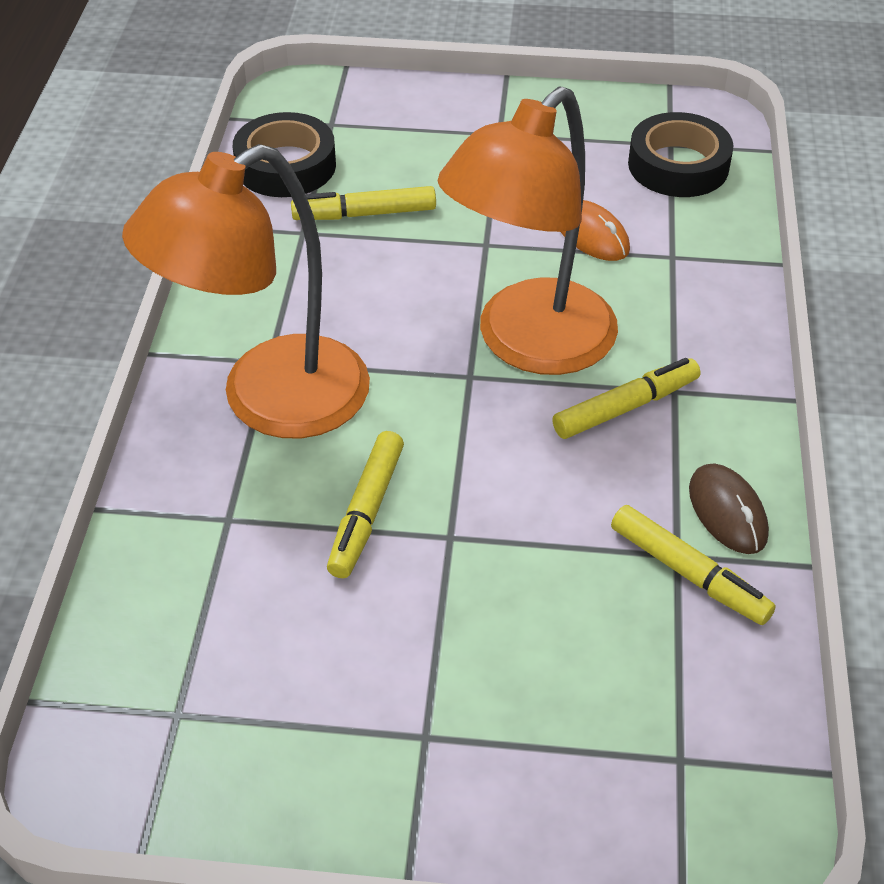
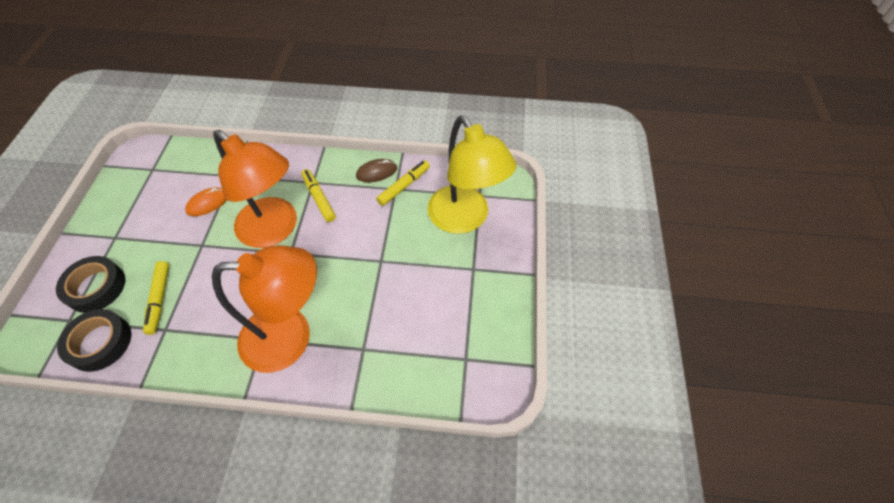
camera: 90 degrees left, 10 degrees up
orange lamp [122,144,370,438] -> orange lamp turned 60 degrees counterclockwise [212,245,317,373]
yellow marker [327,431,404,578] -> none
black tape [628,112,733,197] -> black tape moved to [56,256,125,313]
none -> yellow lamp [427,116,517,234]

